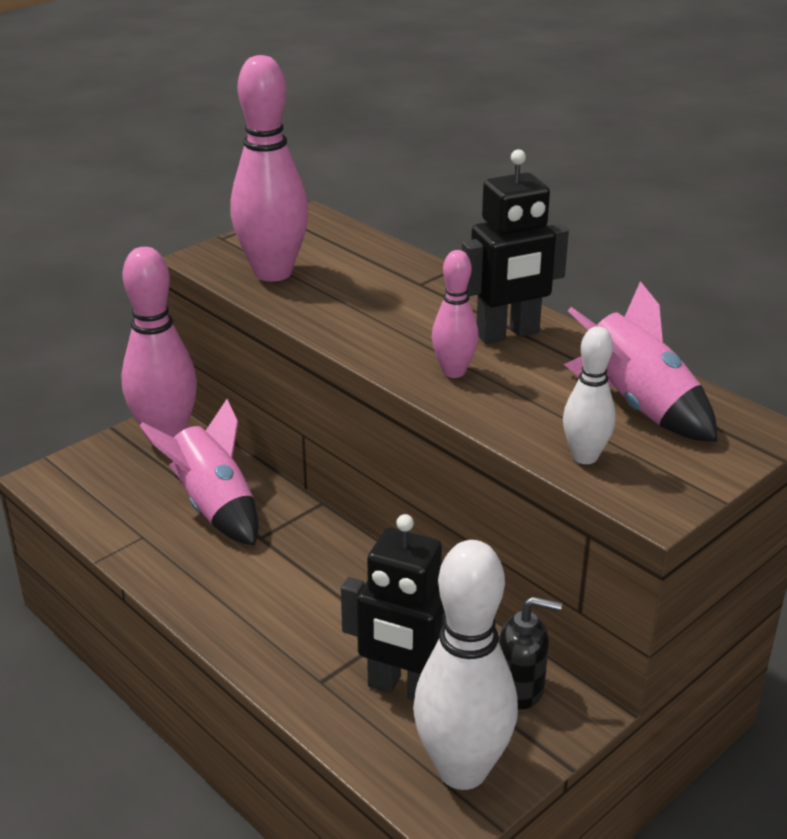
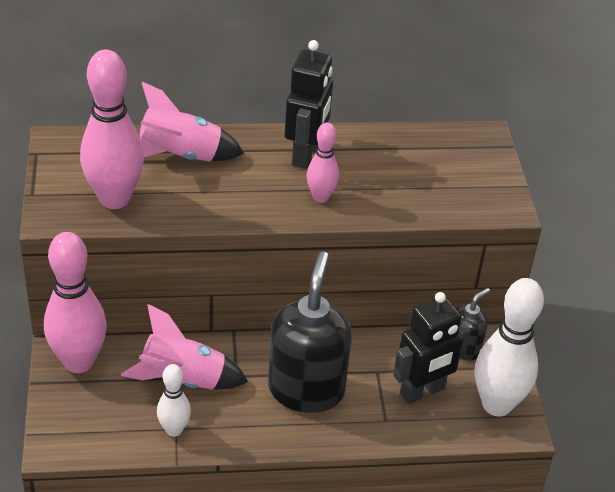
camera: 55 degrees left, 10 degrees up
white bowling pin [563,326,616,464] -> white bowling pin moved to [157,364,191,437]
pink rocket [564,281,718,442] -> pink rocket moved to [139,82,244,162]
none -> black soap dispenser [268,252,352,413]

